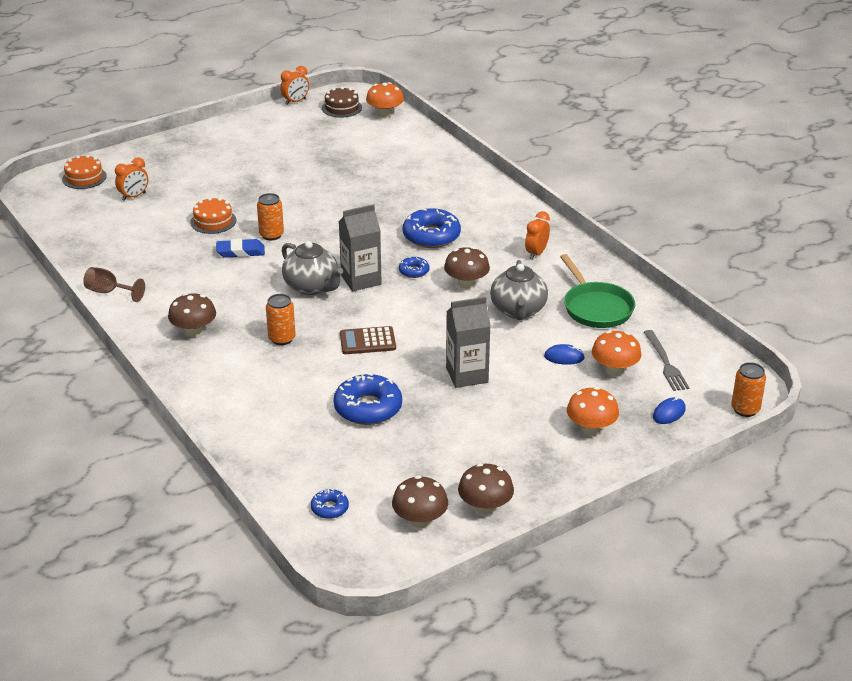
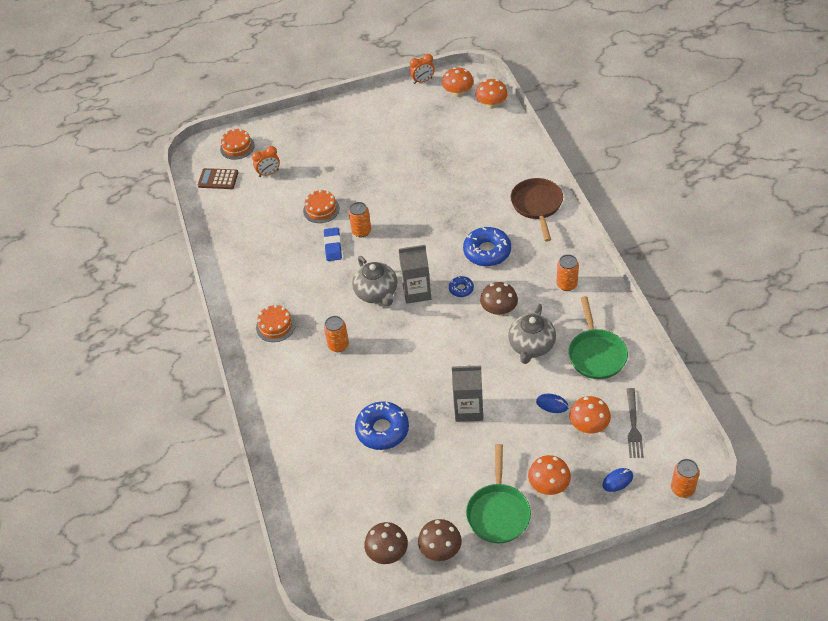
camera: 20 degrees right, 15 degrees up
brown goblet [83,267,145,302] -> none
brown mushroom [168,293,216,337] -> orange cake [256,305,296,342]
blue eraser [216,239,265,258] -> blue eraser turned 75 degrees clockwise [324,227,342,261]
blue donut [311,489,349,519] -> none
brown cake [322,87,362,118] -> orange mushroom [442,67,474,97]
brown calculator [340,326,396,354] -> brown calculator moved to [198,168,239,189]
orange clock [525,211,550,260] -> orange can [557,254,579,291]
none -> green pan [466,444,531,543]
none -> brown pan [510,178,563,241]

